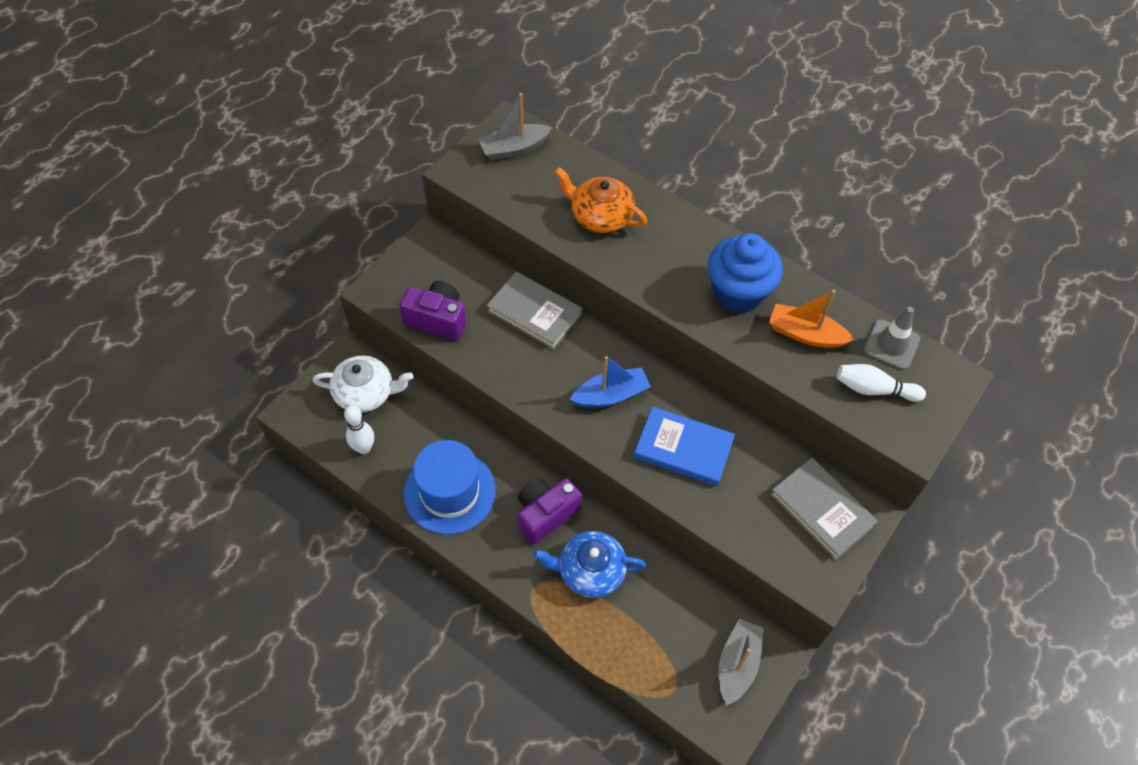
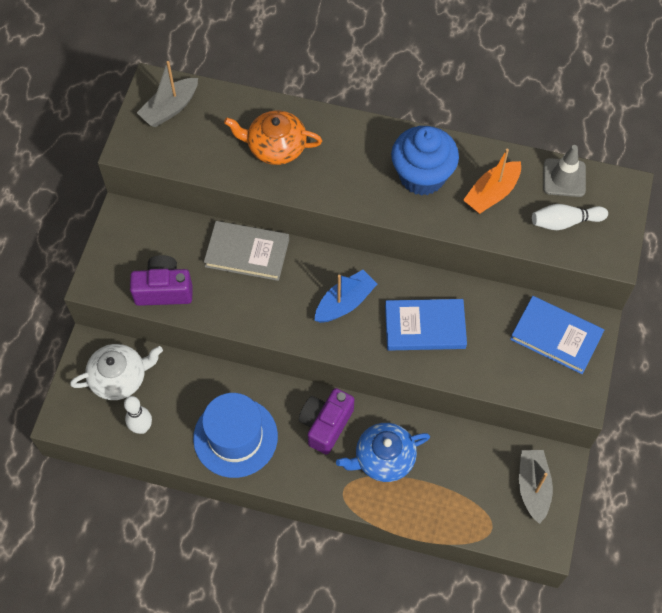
camera: 20 degrees left, 5 degrees up
orange boat [769,290,854,348] -> orange boat turned 45 degrees counterclockwise [463,149,521,214]
grey book [770,458,878,560] -> blue book [510,296,604,374]

